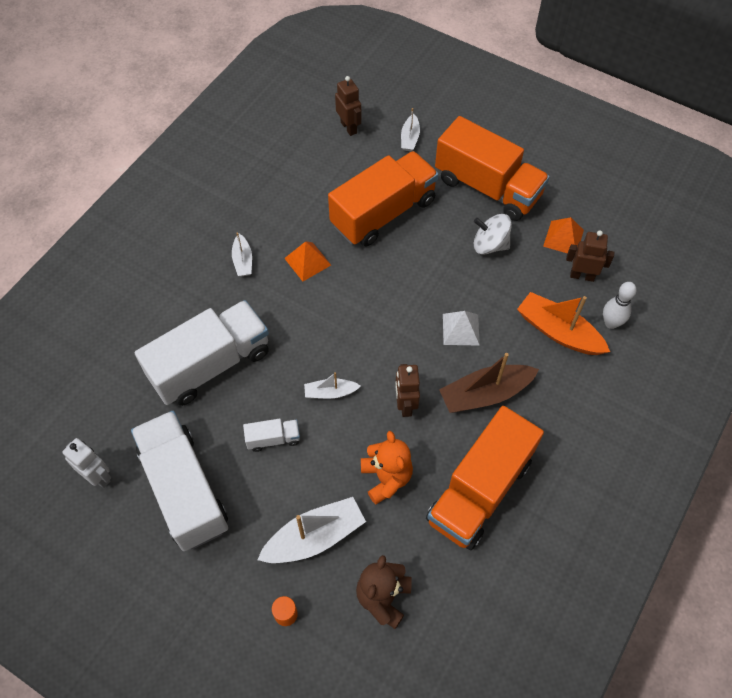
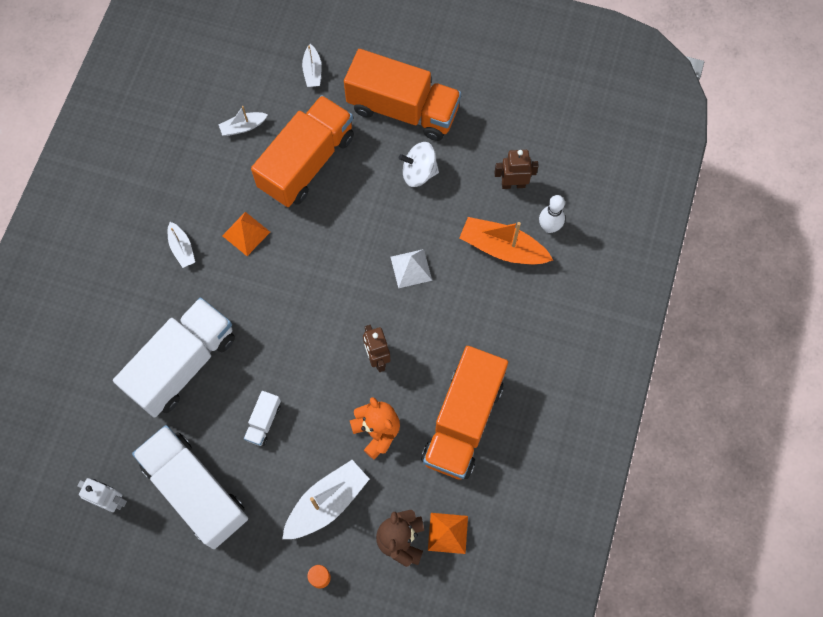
camera: 15 degrees left, 10 degrees up
white truck [243,418,300,452] -> white truck turned 135 degrees clockwise [244,391,281,446]
white boat [304,372,360,399] -> white boat moved to [218,106,268,136]
brown robot [335,76,361,136] -> none
brown boat [439,353,539,413] -> none
orange pyramid [543,217,584,254] -> orange pyramid moved to [428,513,468,554]

